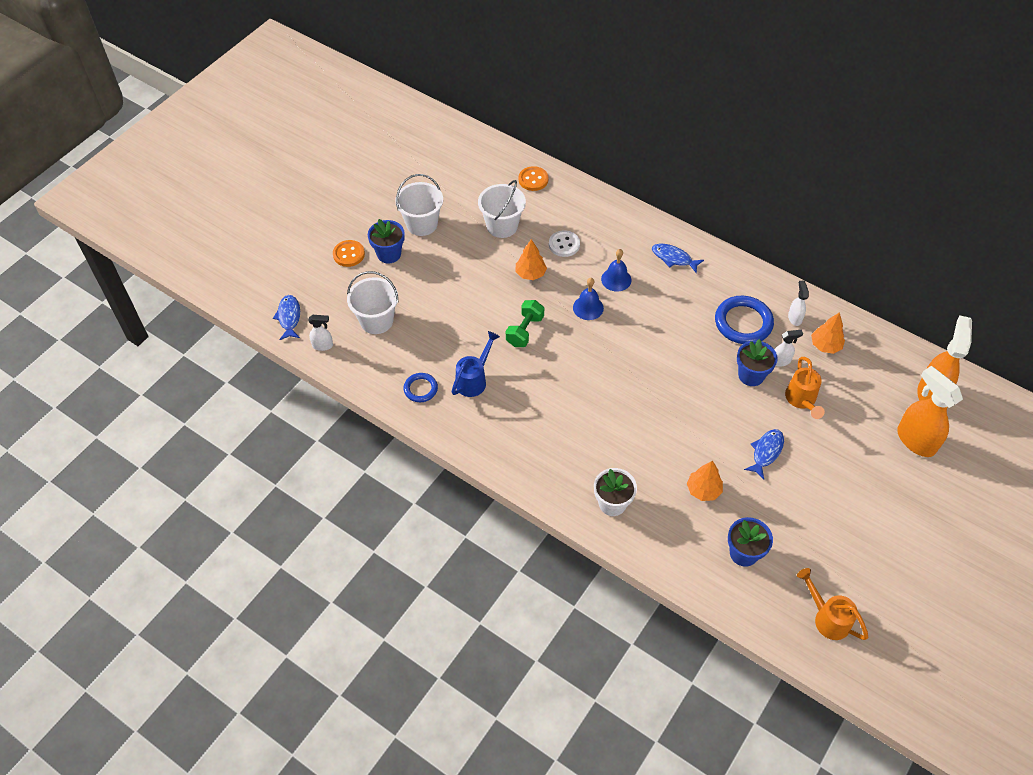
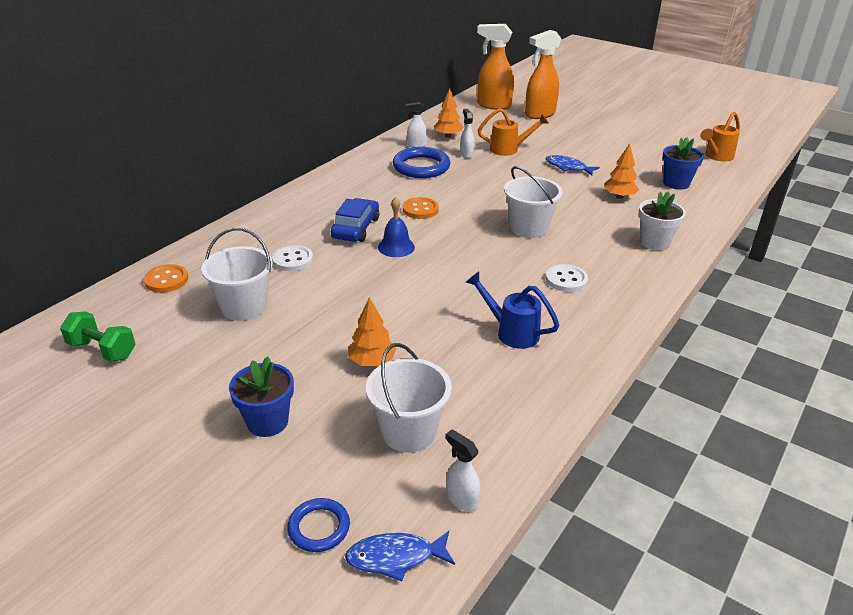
camera: 90 degrees left, 20 degrees down
white spray bottle [308,315,333,351] -> white spray bottle turned 45 degrees counterclockwise [445,429,481,511]
orange button [333,240,365,267] -> orange button moved to [403,197,439,219]
white bucket [395,174,443,236] -> white bucket moved to [504,166,563,238]
blue ring [403,373,438,402] -> blue ring moved to [287,498,350,552]
green dumbbell [506,300,544,347] -> green dumbbell moved to [60,311,136,362]
orange tree [515,239,547,280] -> orange tree moved to [348,297,396,366]
blue bell [601,249,631,292] -> blue car [331,198,379,242]
blue fish [652,244,704,273] -> none
blue flower pot [737,339,778,386] -> none
none -> white button [545,264,588,292]

